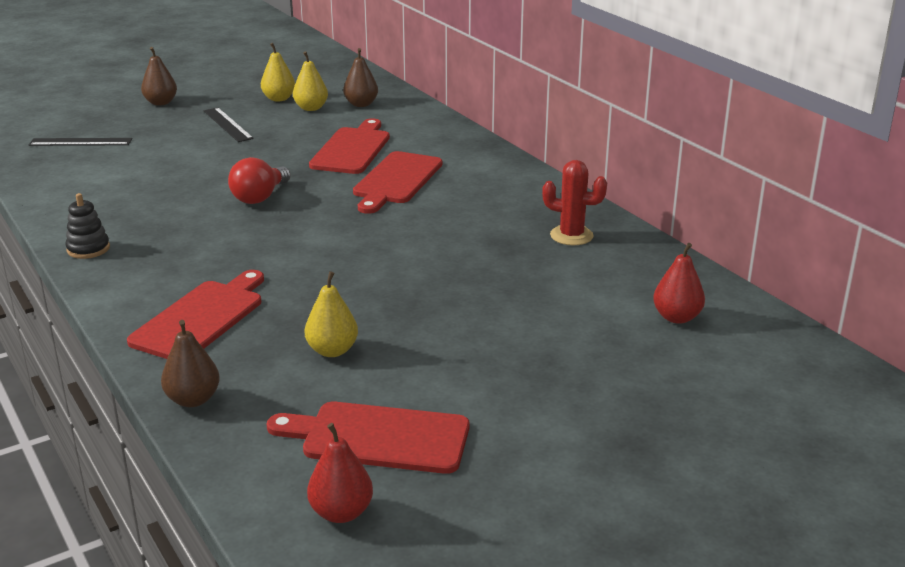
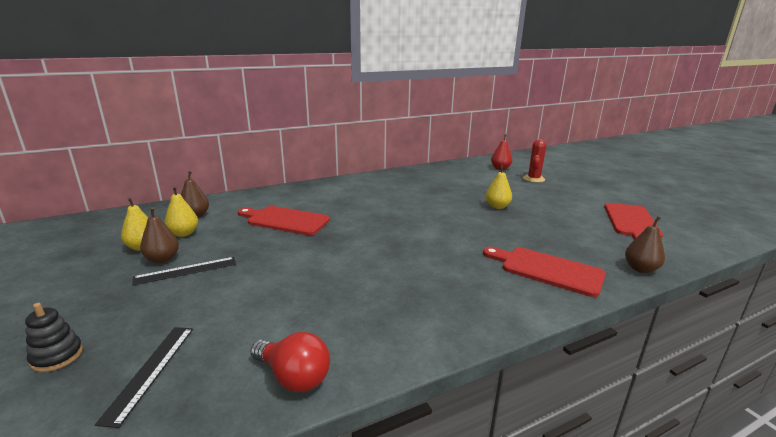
camera: 85 degrees left, 5 degrees down
black stacking toy [65,193,110,259] -> black stacking toy moved to [25,303,83,372]
brown pear [141,47,177,106] -> brown pear moved to [140,207,179,263]
red light bulb [228,157,291,204] -> red light bulb moved to [250,332,330,392]
yellow pear [305,271,358,357] -> yellow pear moved to [485,165,512,209]
red pear [307,423,373,523] -> none
red cutting board [353,151,443,214] -> none
red cactus [542,160,607,245] -> red cactus moved to [523,139,546,183]

